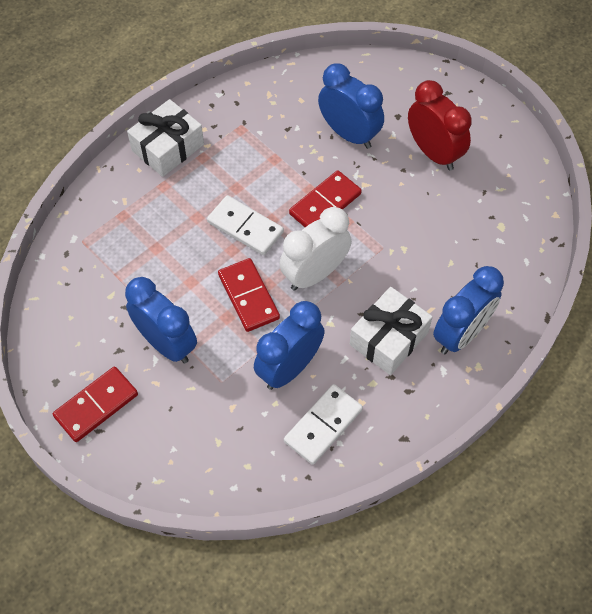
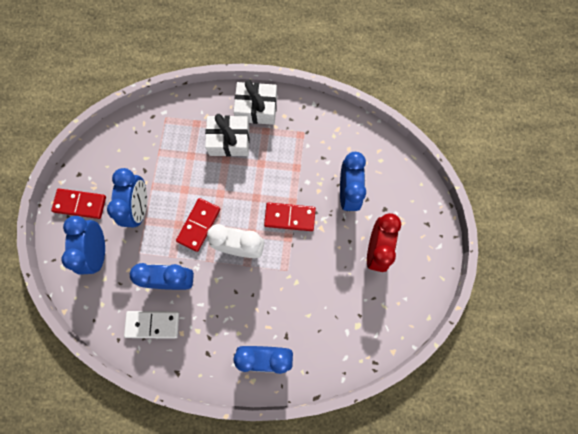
camera: 50 degrees right, 15 degrees up
white domino [207,195,284,255] -> none
white gift [350,287,433,375] -> white gift moved to [205,114,250,156]
none -> blue clock [61,216,105,275]

